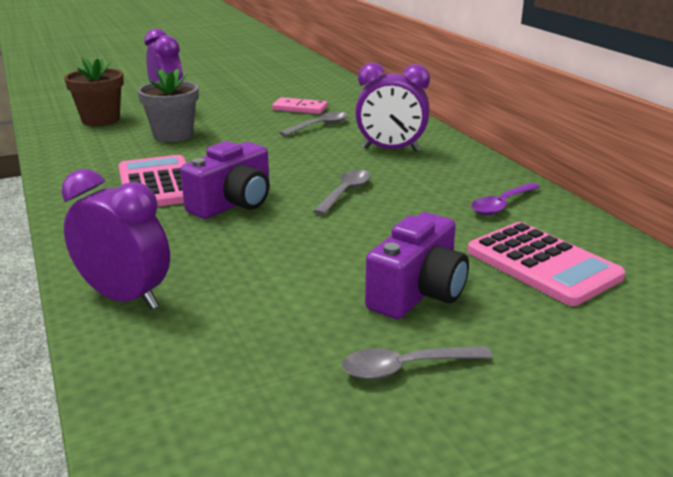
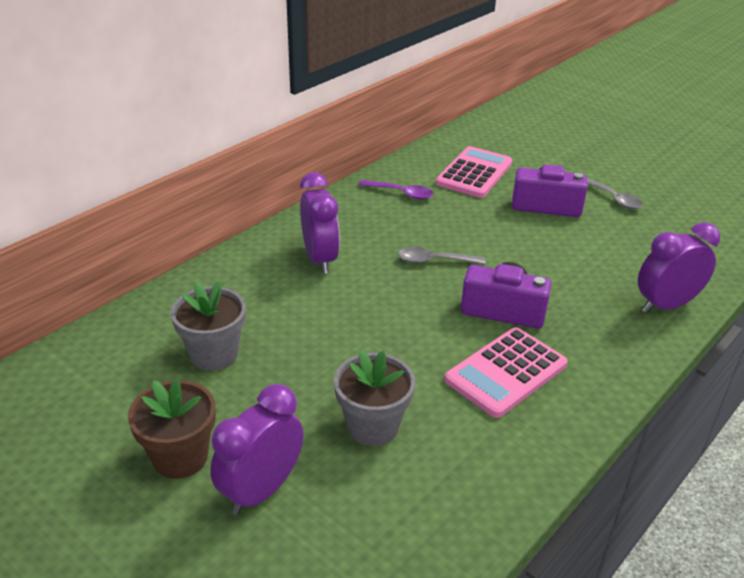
camera: 115 degrees left, 10 degrees up
purple clock [62,169,170,309] -> purple clock turned 60 degrees clockwise [638,222,720,313]
brown flower pot [64,56,124,126] -> brown flower pot moved to [128,379,216,479]
pink domino [272,97,328,114] -> grey flower pot [171,281,246,371]
grey spoon [279,112,348,136] -> none

